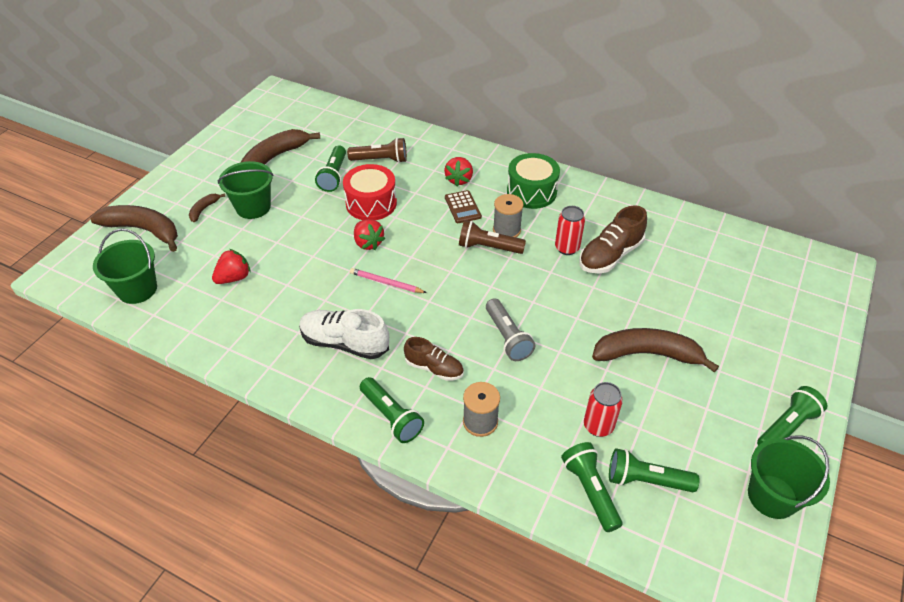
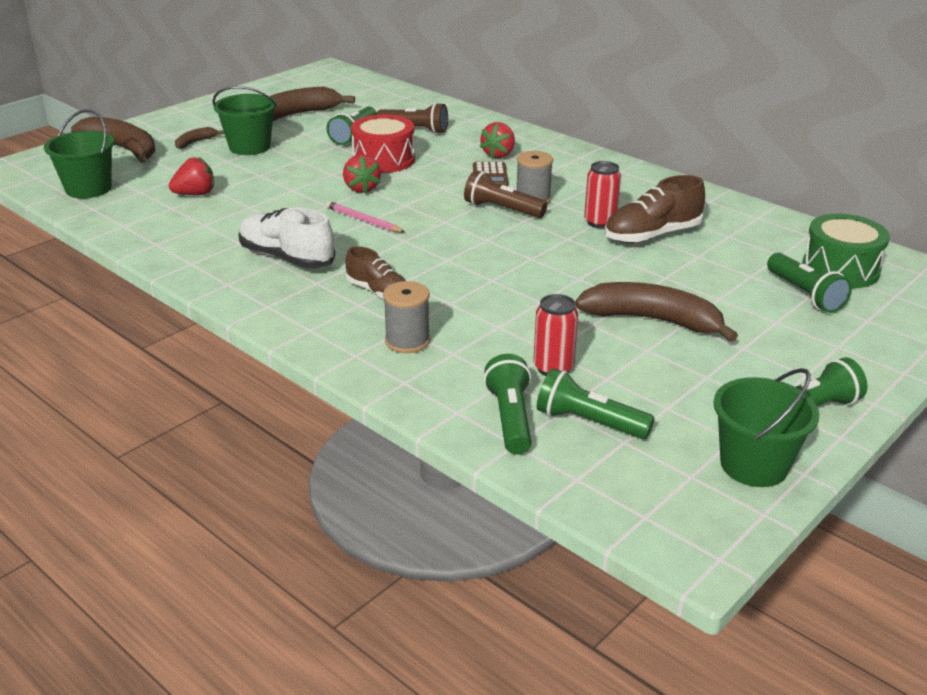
camera: 15 degrees right, 15 degrees down
green flashlight [360,377,424,443] -> green flashlight moved to [767,253,852,313]
grey flashlight [486,298,535,361] -> none
green drum [507,153,560,209] -> green drum moved to [802,214,890,288]

